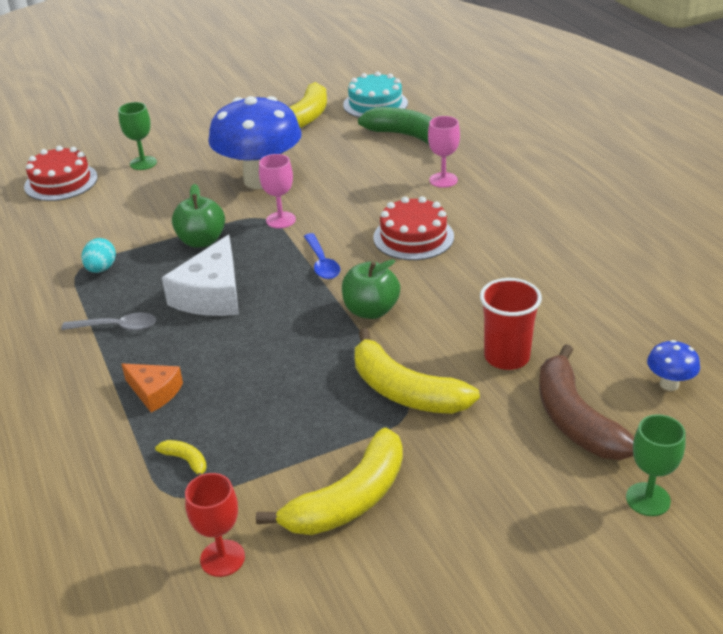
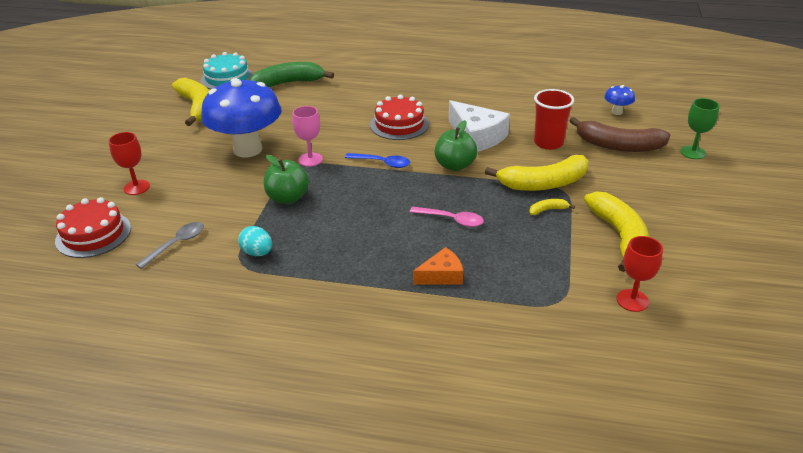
camera: 55 degrees left, 0 degrees up
grey spoon [61,312,156,331] -> grey spoon moved to [136,222,204,269]
green goblet [118,102,157,170] -> red goblet [109,132,150,195]
yellow banana [155,440,207,477] -> yellow banana moved to [529,199,575,215]
white cheese [162,235,239,316] -> white cheese moved to [449,100,510,152]
pink goblet [428,116,460,188] -> none
none -> pink spoon [410,207,484,227]

